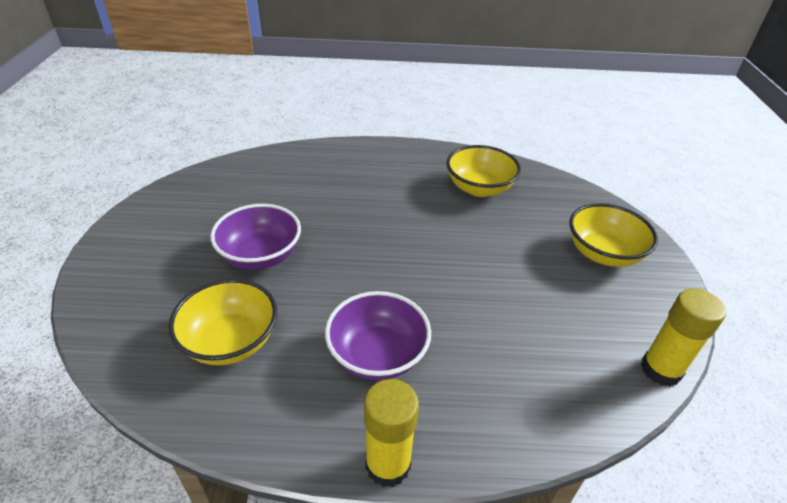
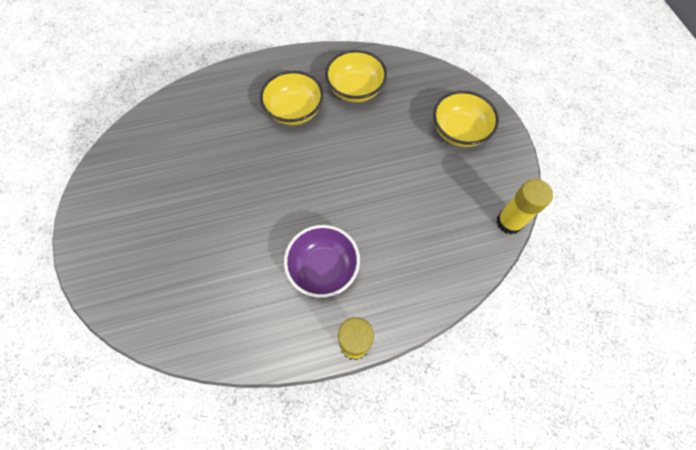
camera: 15 degrees left, 25 degrees up
yellow bowl [169,279,277,365] -> yellow bowl moved to [260,71,324,125]
purple bowl [210,204,301,270] -> none

